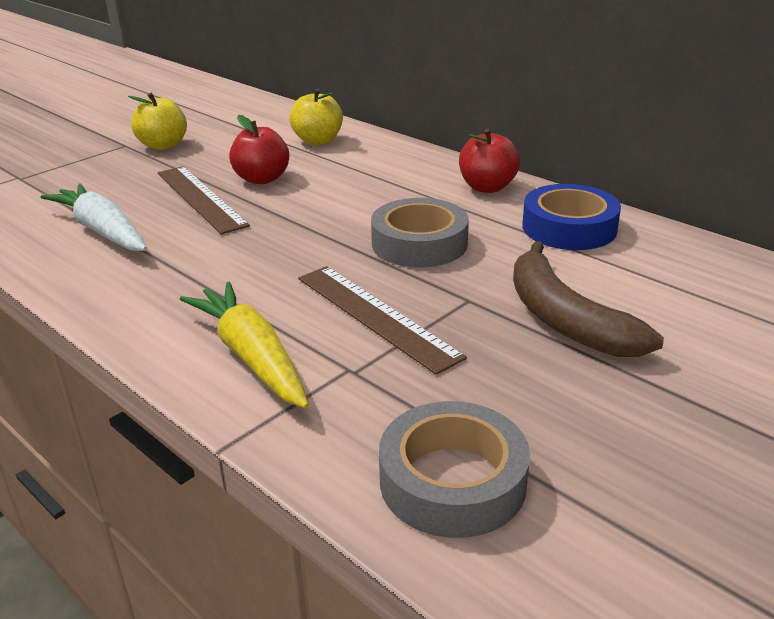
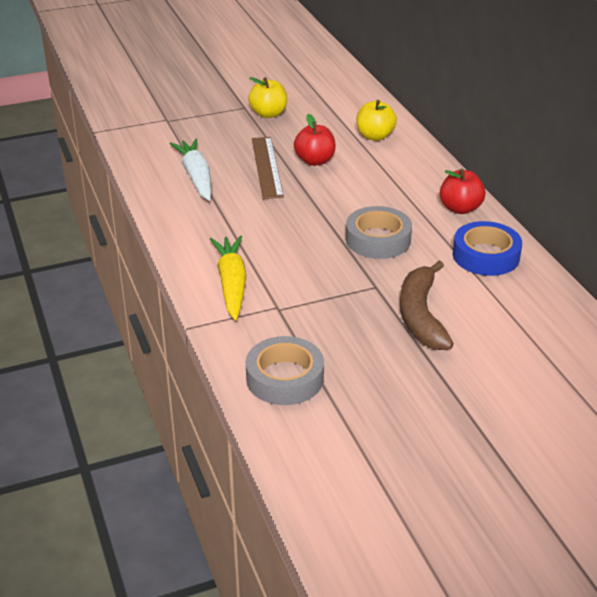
camera: 25 degrees right, 5 degrees up
brown ruler [298,266,467,375] -> none

